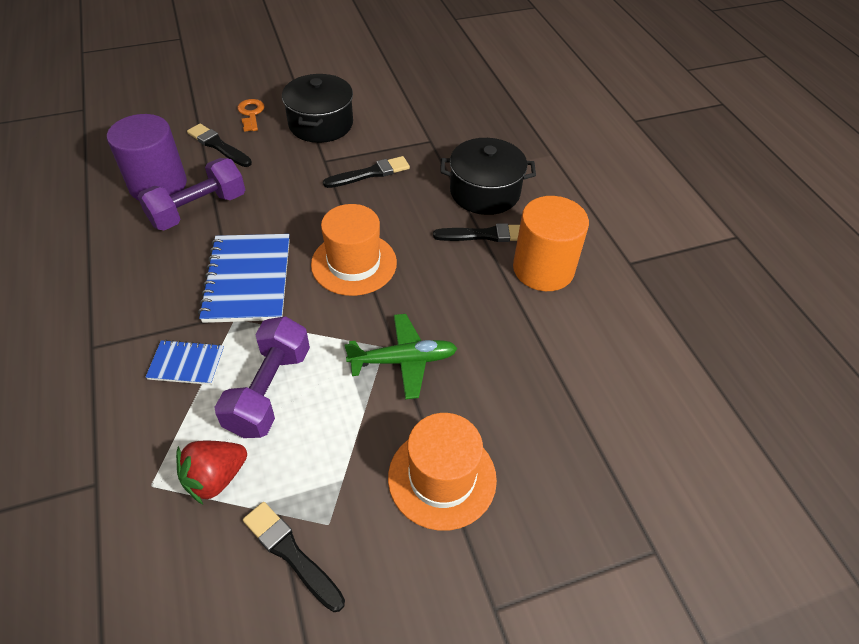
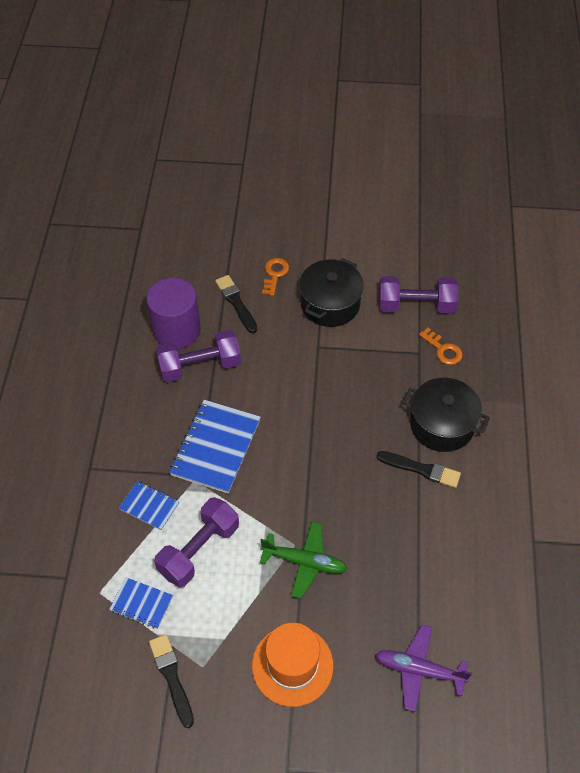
camera: 25 degrees right, 5 degrees up
red strawberry [176,441,247,504] -> blue notebook [109,577,173,629]
orange hat [311,204,397,296] -> none
black brush [323,156,410,188] -> none
orange cylinder [513,196,589,291] -> none
none -> purple plane [375,625,472,712]
none -> purple dumbbell [378,276,458,313]
none -> orange key [419,327,463,365]

